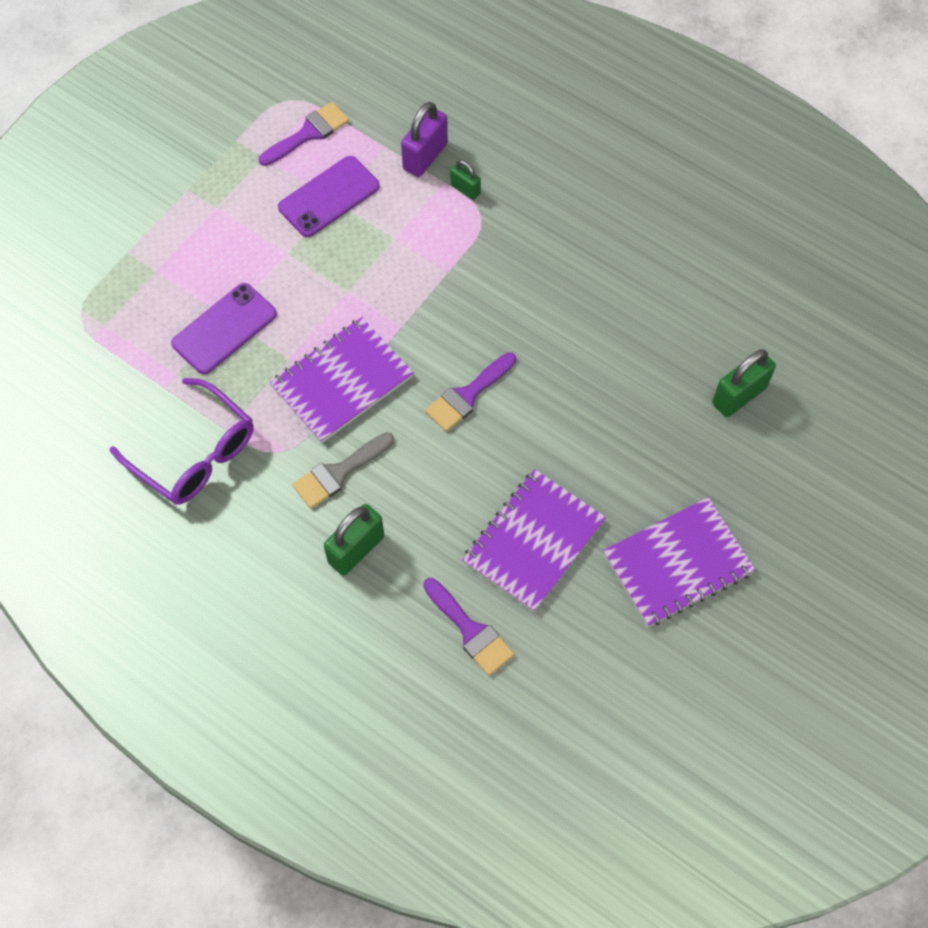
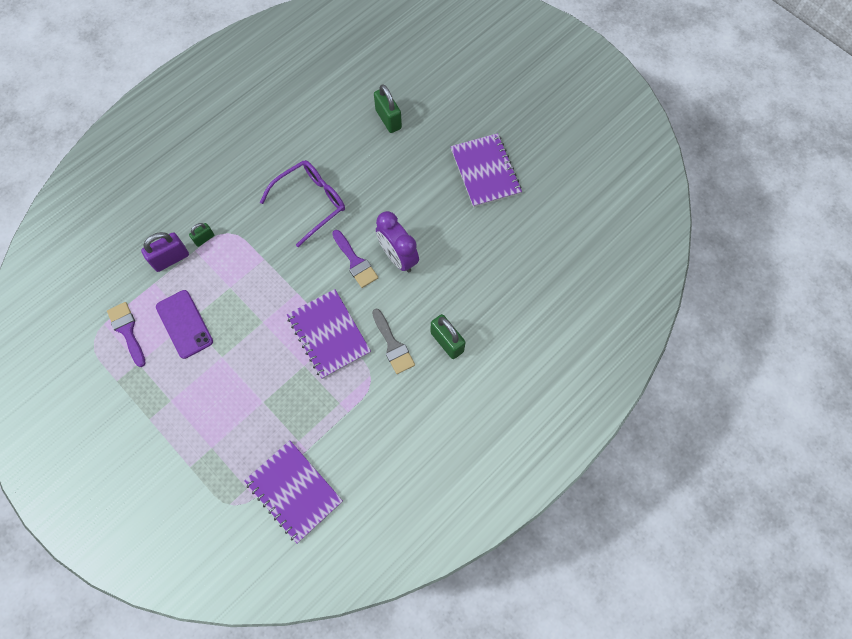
camera: 80 degrees left, 5 degrees up
purple glasses [110,378,254,505] -> purple glasses moved to [260,160,345,247]
purple phone [171,283,277,374] -> none
purple padlock [401,102,448,177] -> purple padlock turned 75 degrees counterclockwise [141,232,189,272]
purple brush [423,578,514,676] -> none
purple notebook [462,469,606,612] -> purple notebook moved to [244,440,343,543]
none -> purple clock [376,211,419,272]

